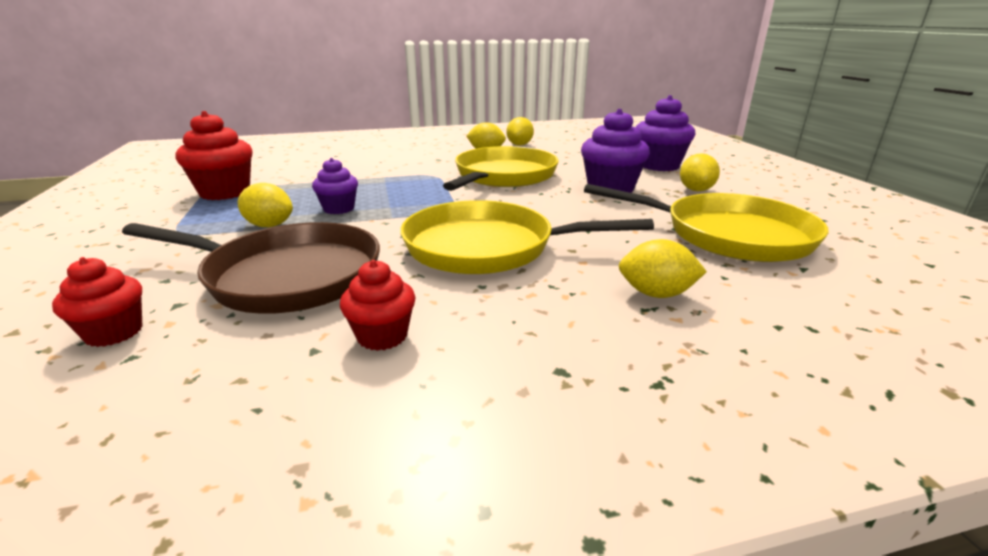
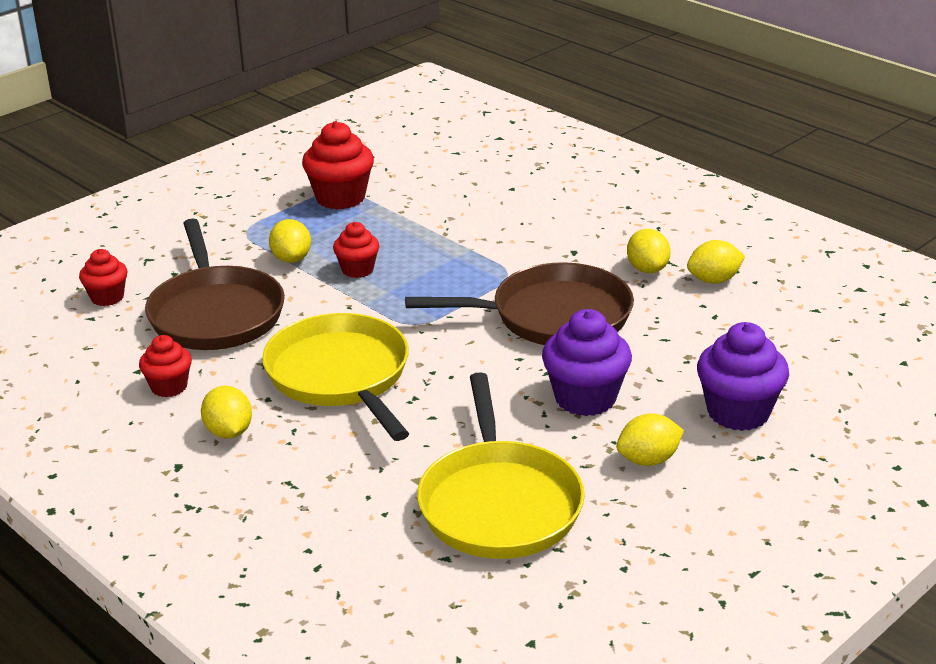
camera: 60 degrees right, 5 degrees up
purple cupcake [312,158,358,214] -> red cupcake [333,222,379,278]
yellow pan [443,146,559,191] -> brown pan [405,262,634,345]
yellow lemon [619,239,707,298] -> yellow lemon moved to [201,386,252,439]

